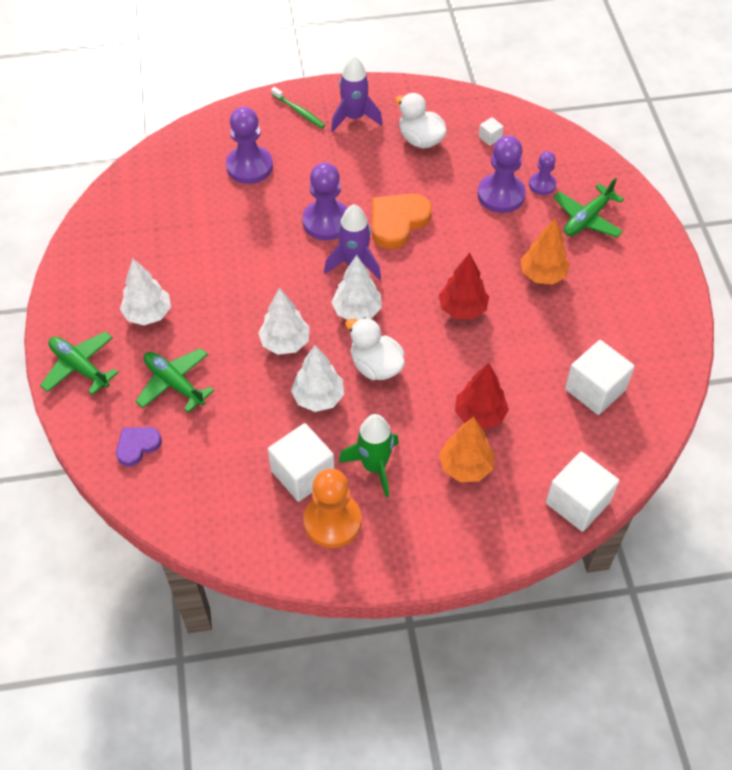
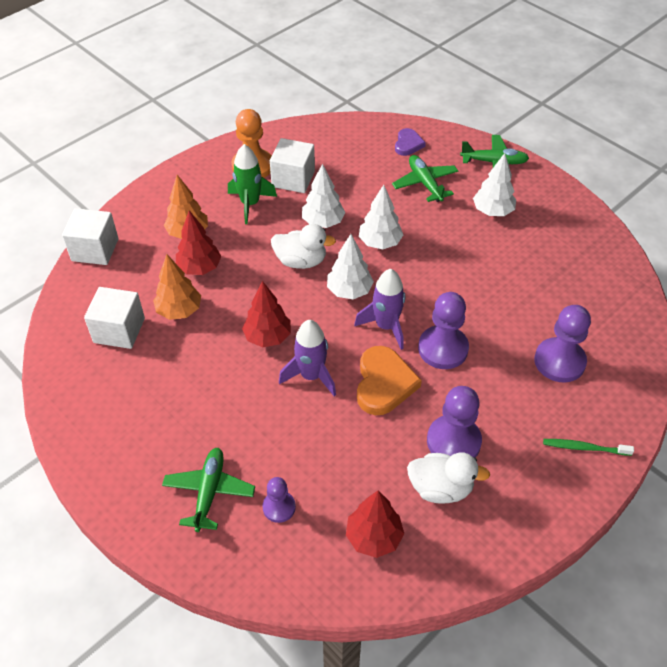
camera: 145 degrees right, 5 degrees down
green plane [135,348,214,413] -> green plane turned 120 degrees counterclockwise [392,155,458,202]
purple rocket [331,55,382,132] -> purple rocket moved to [279,320,336,396]
white cube [478,117,504,146] -> red tree [346,490,404,558]
purple pawn [478,136,526,213] -> purple pawn moved to [427,386,482,458]
orange tree [520,217,570,285] -> orange tree moved to [153,254,201,320]

